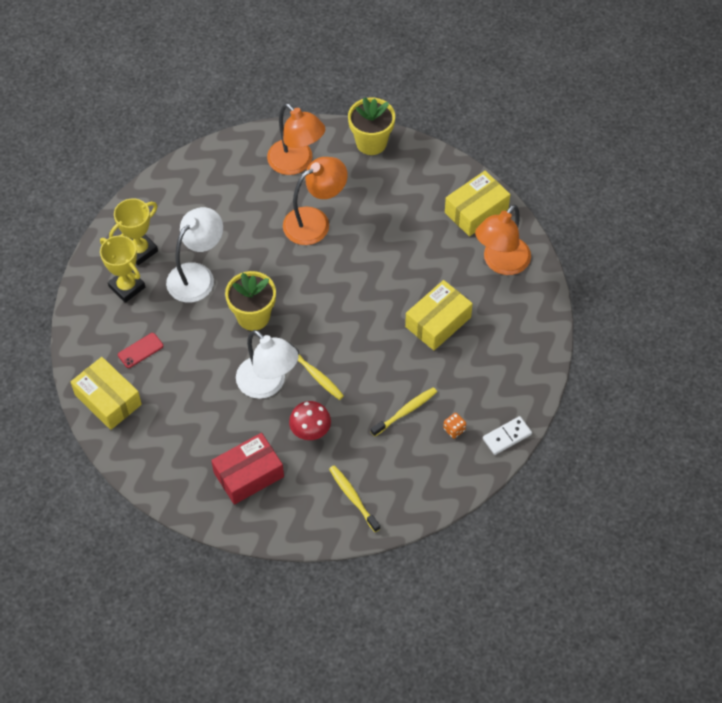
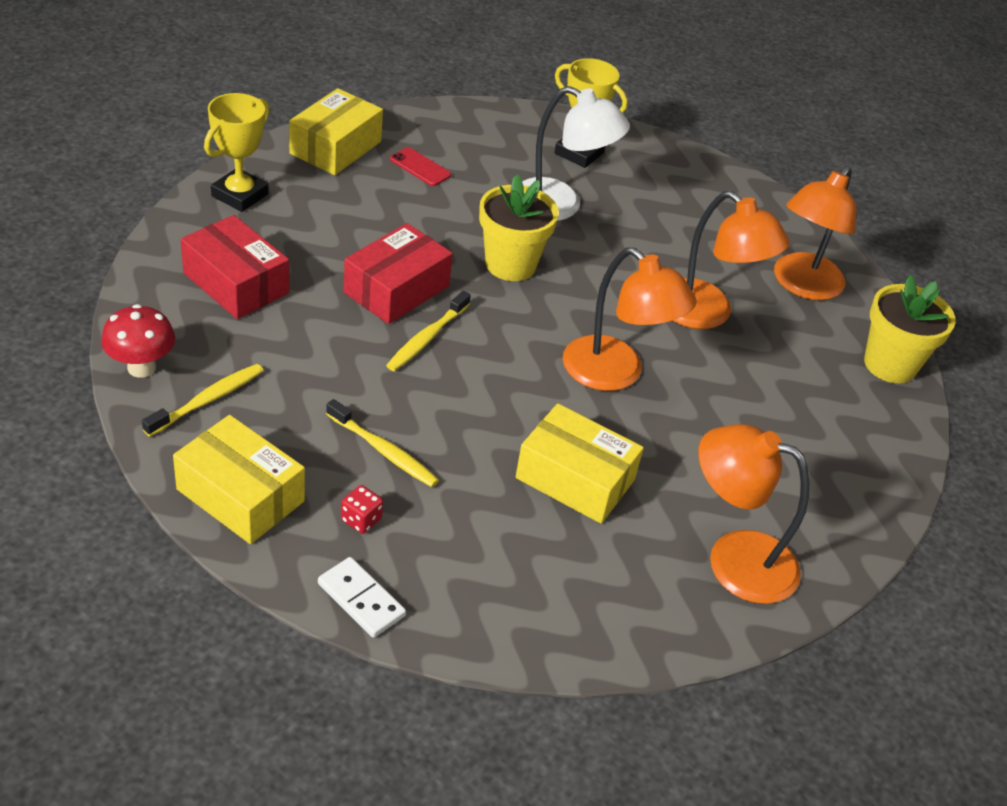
camera: 70 degrees right, 15 degrees down
yellow trophy [100,236,145,303] -> yellow trophy moved to [204,93,269,212]
white lamp [236,330,299,399] -> red box [344,223,453,324]
red mushroom [289,401,331,440] -> red mushroom moved to [101,304,175,378]
orange dice [443,413,466,439] -> red dice [341,485,383,534]
yellow box [445,171,510,236] -> yellow box moved to [173,415,305,544]
none -> orange lamp [563,247,697,391]

